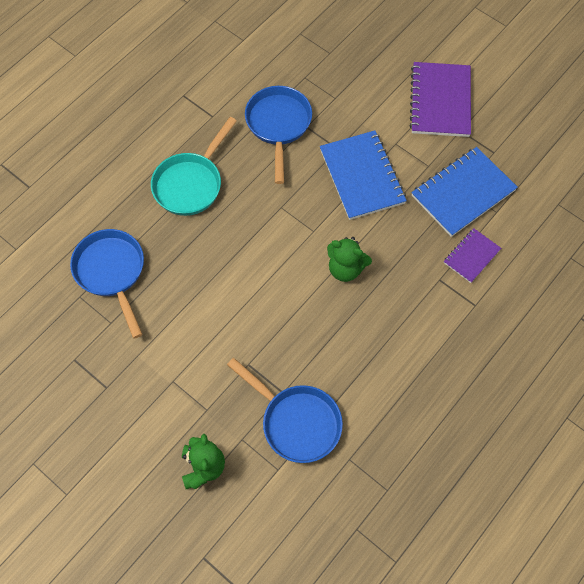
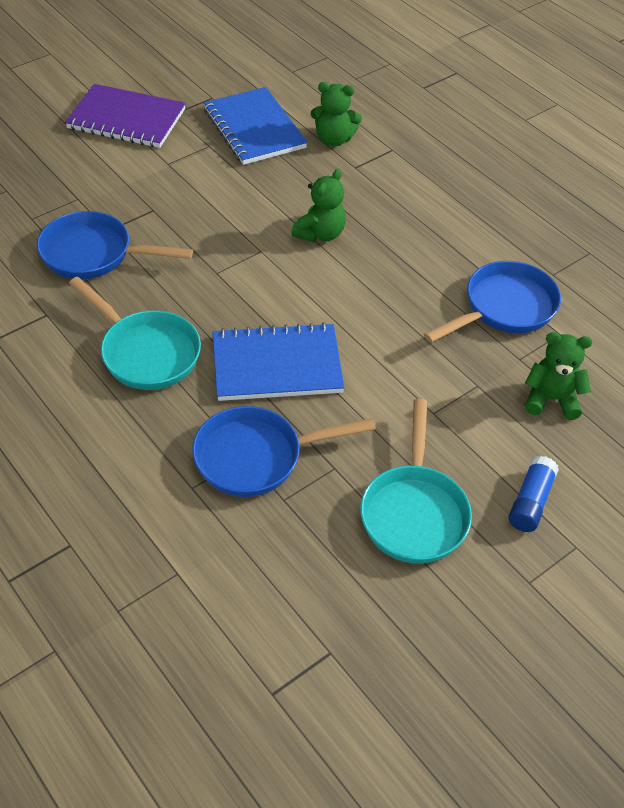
camera: 80 degrees left, 15 degrees down
blue notebook [320,130,407,220] -> blue notebook moved to [212,322,345,401]
purple notebook [444,228,501,283] -> green teddy bear [311,82,362,146]
none -> turquoise pan [360,399,472,564]
none -> blue glue stick [508,456,559,532]

